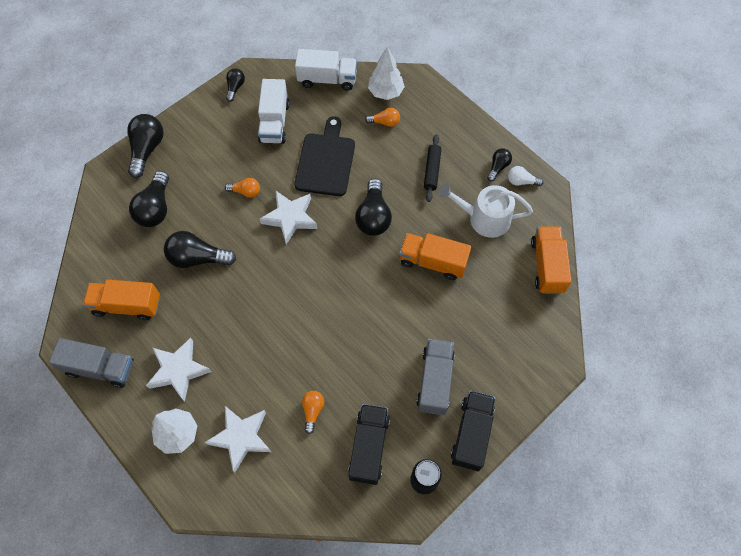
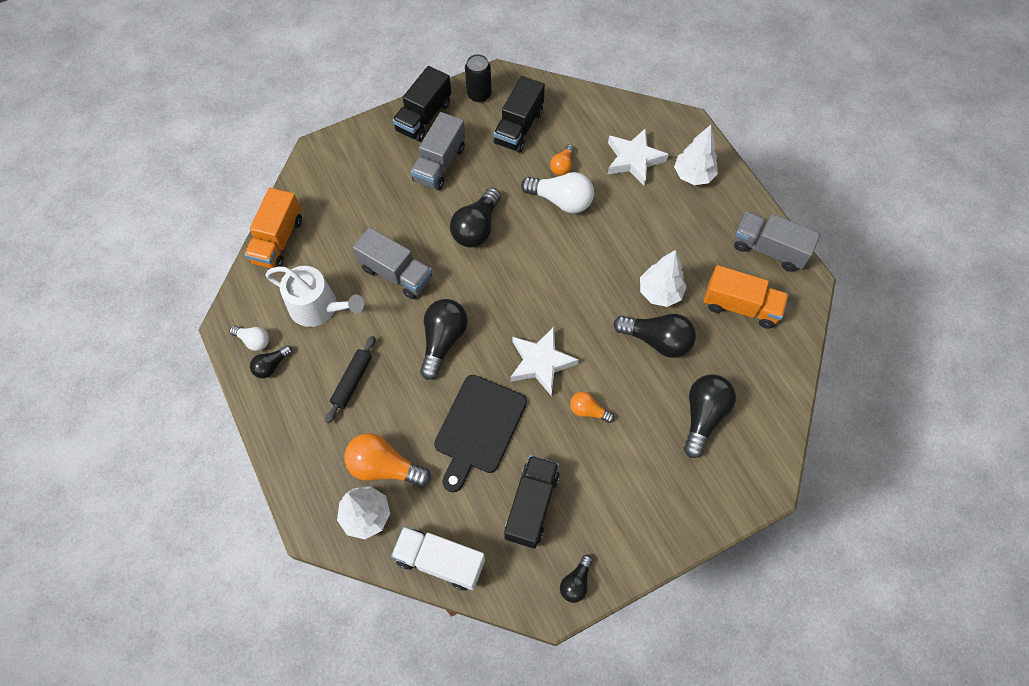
camera: 165 degrees left, 0 degrees up
black light bulb [127,114,164,178] -> black light bulb moved to [450,188,501,247]
white star [146,338,211,402] -> none
white truck [258,79,289,144] -> black truck [504,455,560,549]
orange light bulb [365,108,400,127] -> orange light bulb [344,433,431,487], size x1.80
orange truck [399,233,471,280] -> grey truck [353,227,432,299]
none -> white light bulb [521,172,594,214]
none -> white tree [640,250,687,307]

